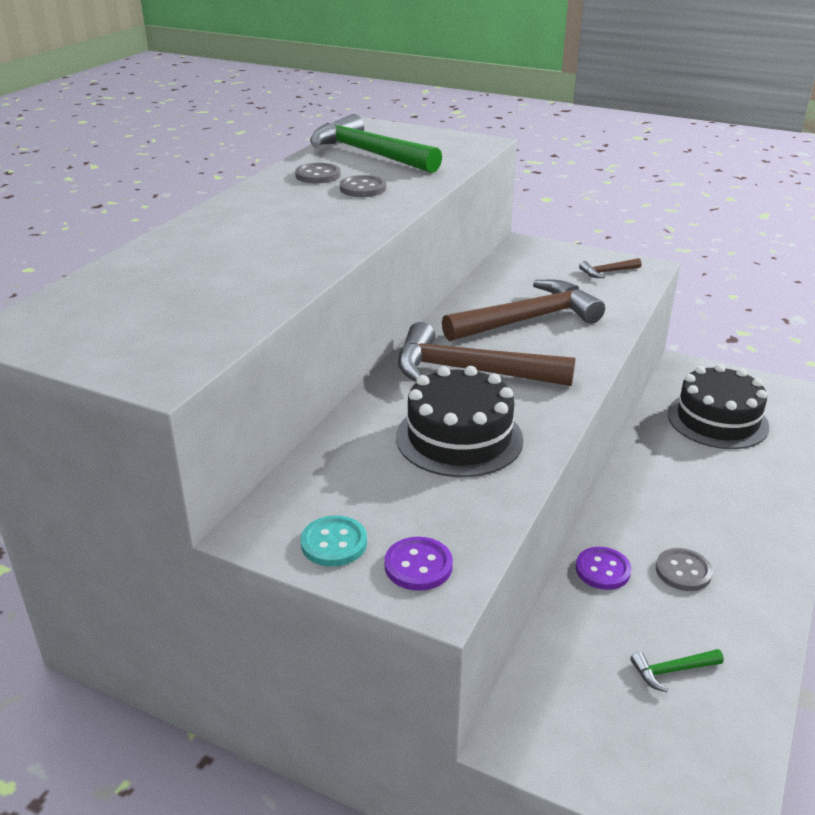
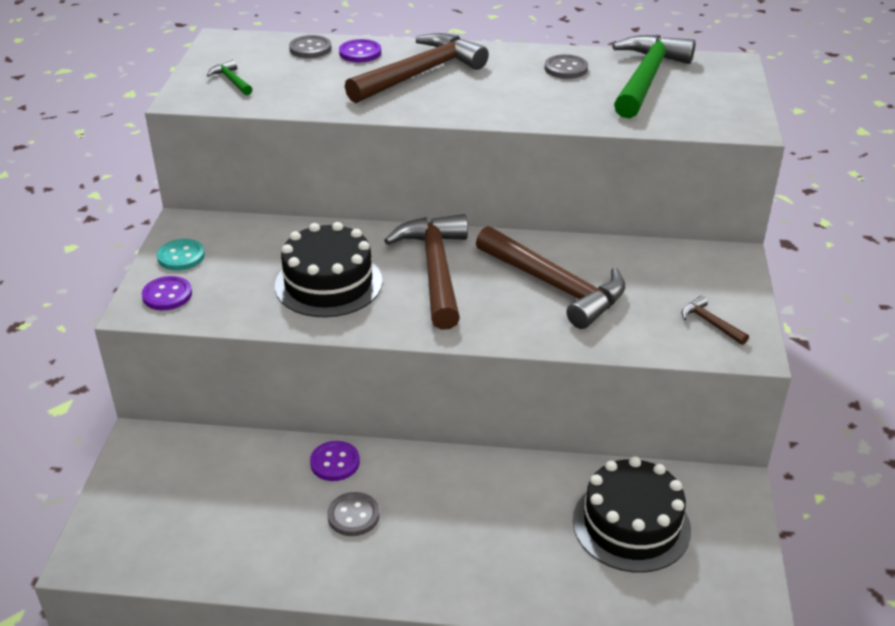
camera: 70 degrees right, 5 degrees up
grey button [340,175,386,197] -> grey button moved to [289,35,332,58]
green hammer [630,649,724,692] -> green hammer moved to [207,60,252,95]
none -> purple button [339,39,381,62]
none -> brown hammer [345,33,489,103]

